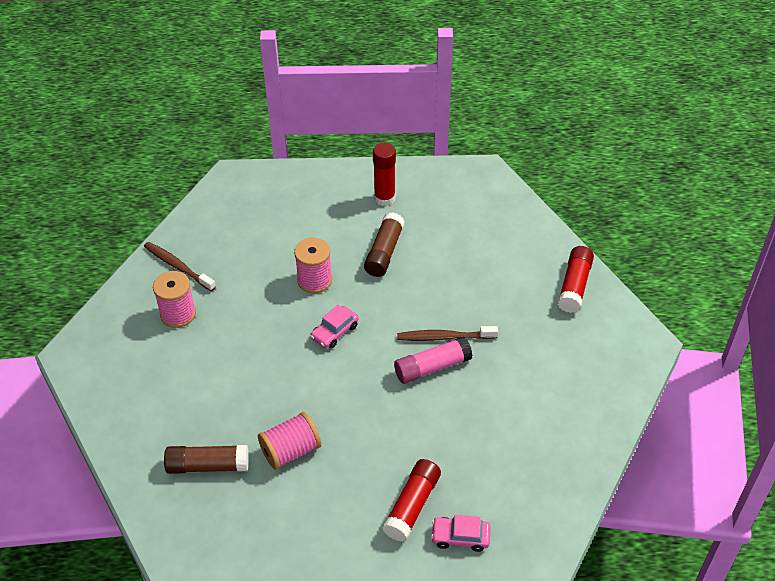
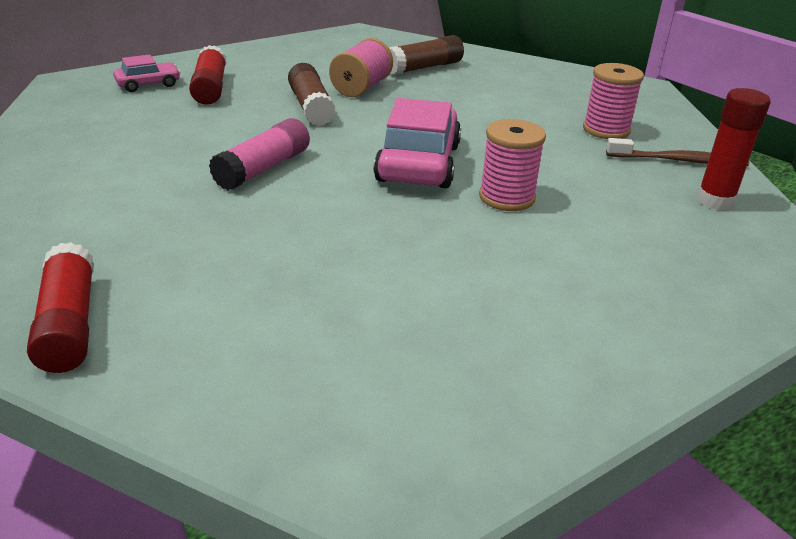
camera: 145 degrees right, 15 degrees down
pink car [310,305,359,349] -> pink car [374,98,461,188], size x1.92
brown glue stick [364,212,405,277] -> brown glue stick moved to [288,63,335,126]
red glue stick [373,143,396,206] -> red glue stick moved to [697,88,771,210]
brown toothbrush [397,326,498,341] -> none

